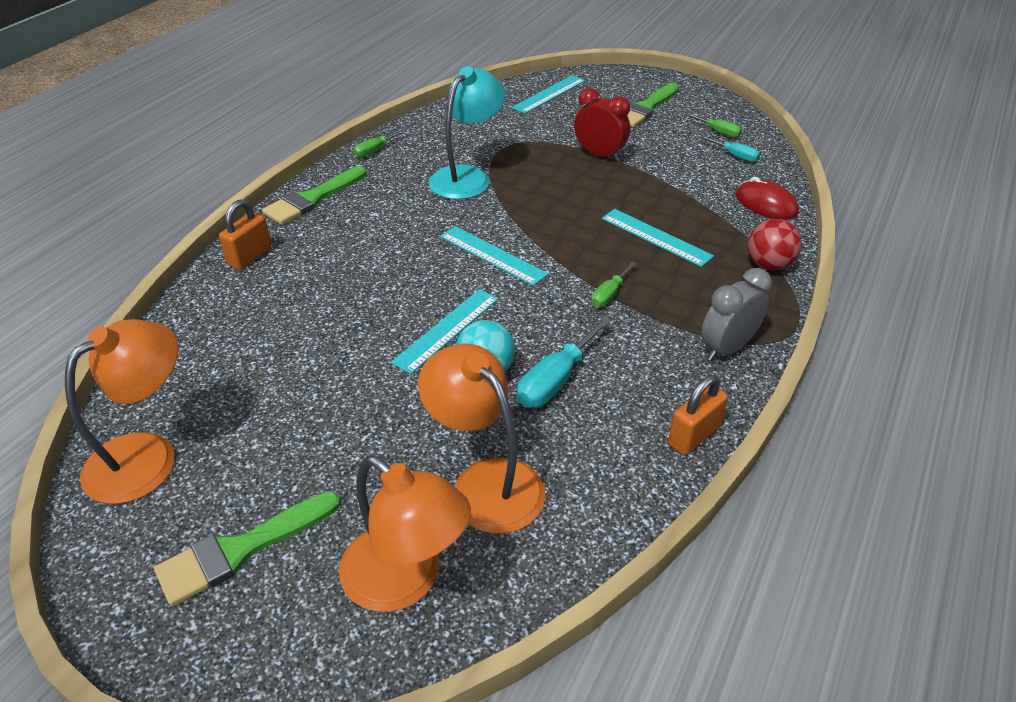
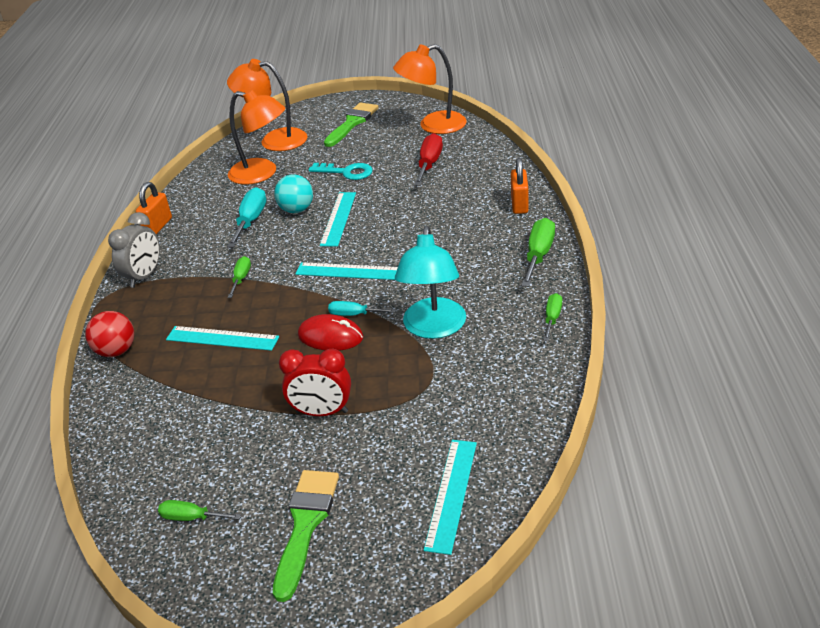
camera: 155 degrees right, 5 degrees down
orange lamp [65,319,178,504] -> orange lamp turned 60 degrees clockwise [393,44,467,134]
green brush [262,166,367,225] -> green screwdriver [521,218,555,287]
turquoise screwdriver [701,136,760,162] -> turquoise screwdriver moved to [328,301,395,316]
red mouse [736,177,799,220] -> red mouse moved to [298,314,363,351]
none -> turquoise key [309,163,373,180]
none -> red screwdriver [414,133,443,186]

